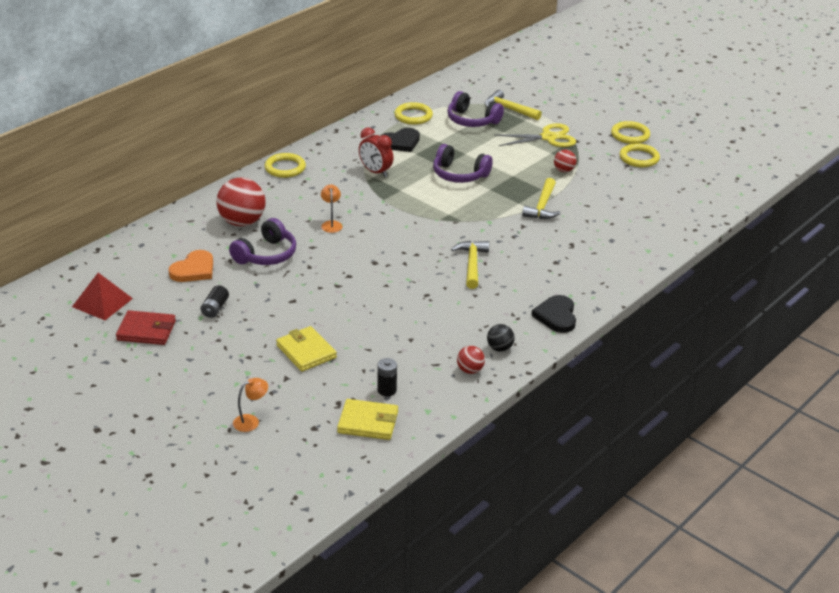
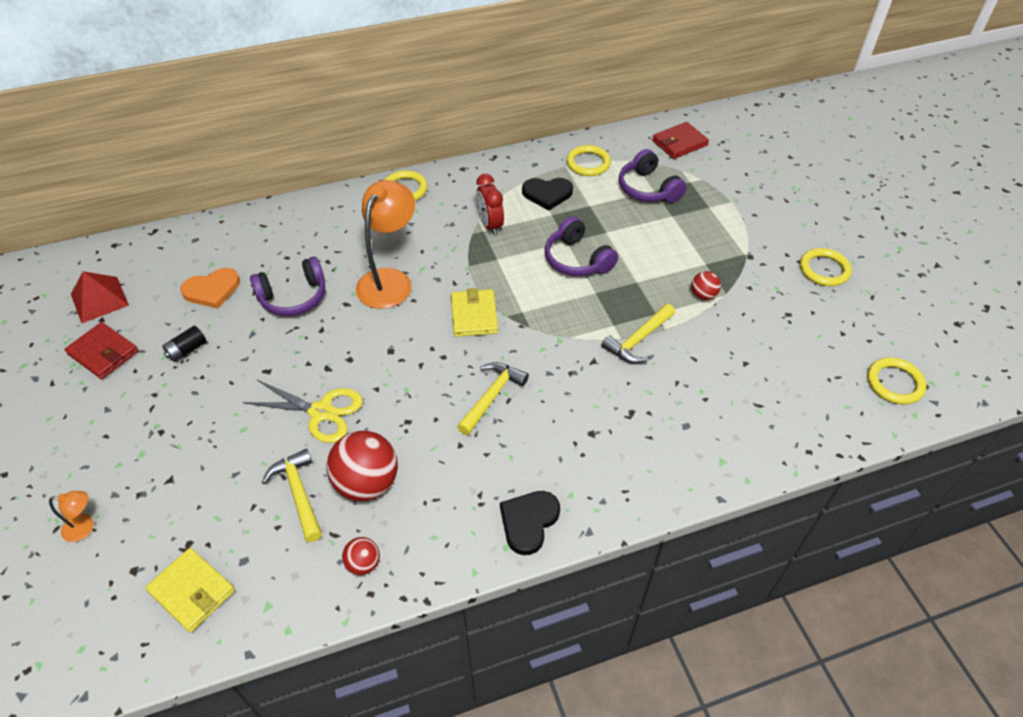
camera: 30 degrees right, 15 degrees up
red ball [216,178,266,226] -> red ball moved to [327,430,398,501]
yellow wallet [276,326,337,371] -> yellow wallet moved to [451,288,498,337]
orange lamp [321,184,343,233] -> orange lamp [356,180,415,309], size x2.24
black battery [377,358,397,397] -> none
yellow hammer [485,90,542,120] -> yellow hammer moved to [262,449,322,542]
black ball [487,324,515,352] -> none
yellow scissors [494,123,576,147] -> yellow scissors moved to [243,379,363,443]
yellow ring [620,144,660,167] -> yellow ring moved to [867,357,927,405]
none -> red wallet [652,122,709,159]

